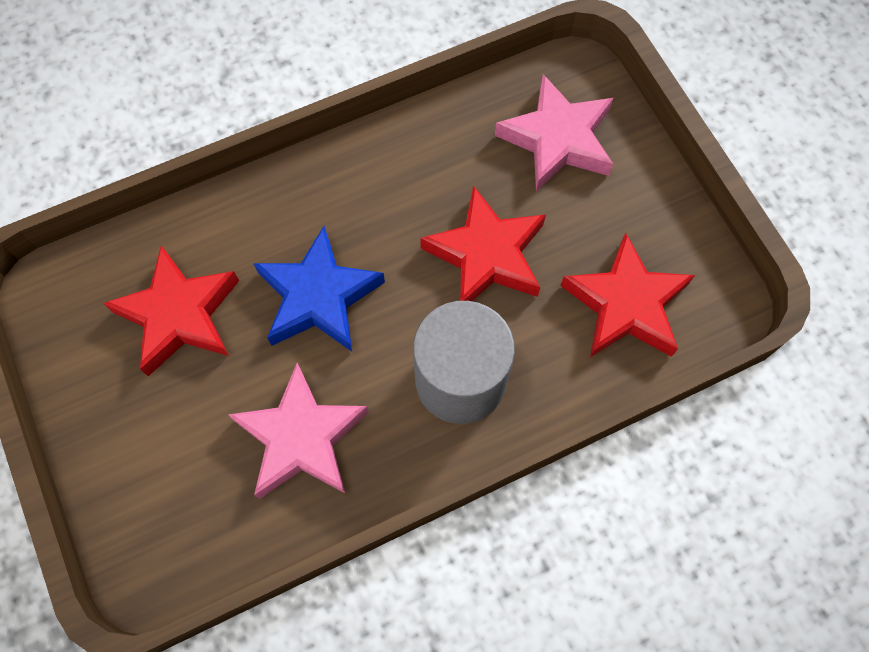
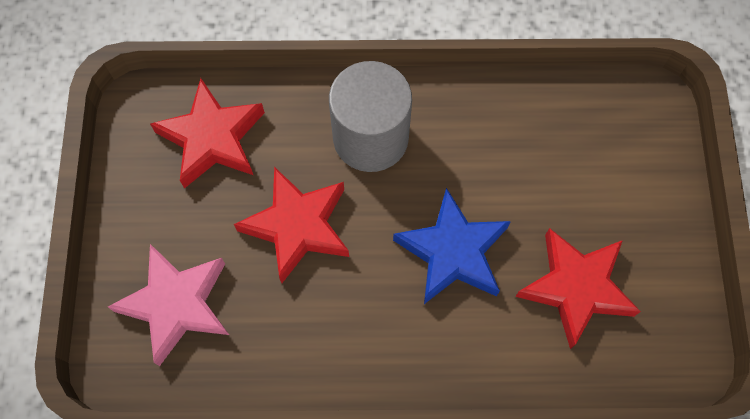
camera: 155 degrees left, 0 degrees up
pink star [228,363,369,499] -> none

